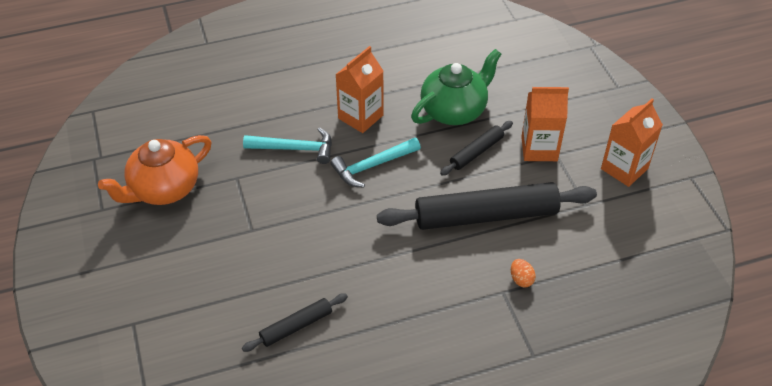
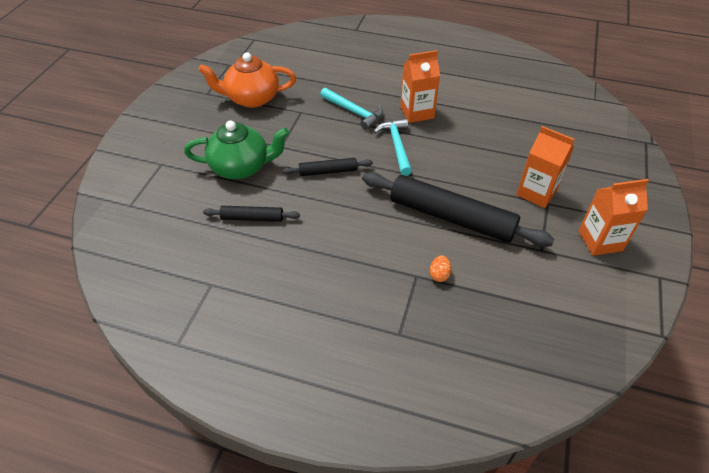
camera: 35 degrees right, 0 degrees up
turquoise hammer [331,138,421,187] -> turquoise hammer turned 75 degrees clockwise [373,118,412,176]
green teapot [411,49,501,125] -> green teapot moved to [184,120,289,179]
black rolling pin [440,121,513,176] -> black rolling pin moved to [283,158,373,176]

